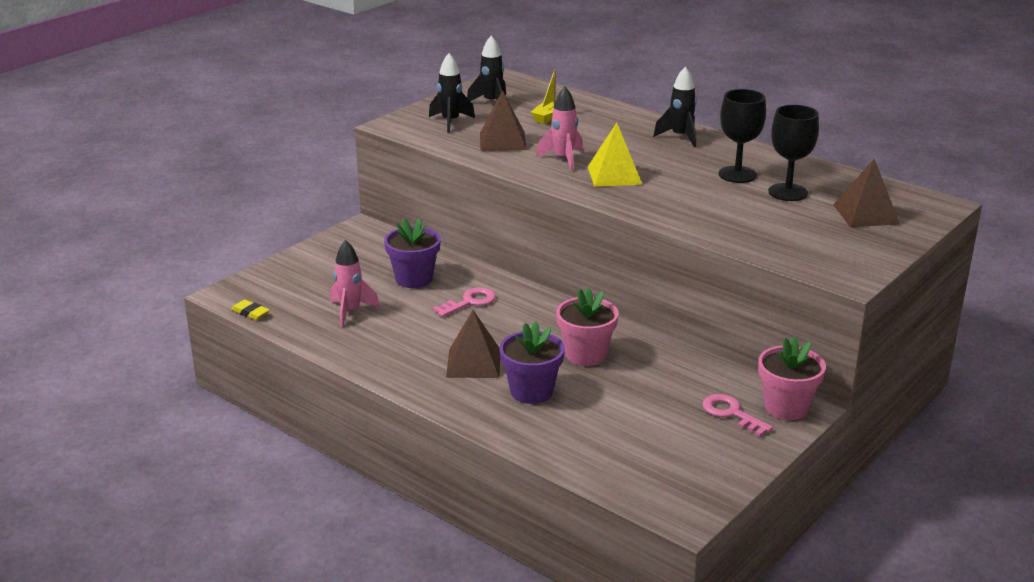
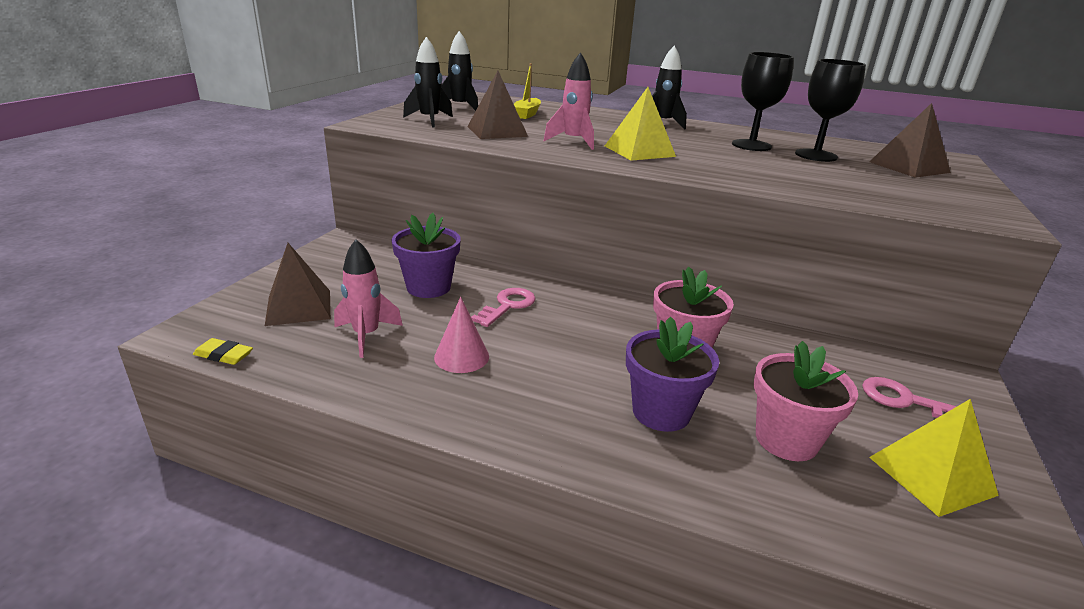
camera: 20 degrees left, 0 degrees up
brown pyramid [446,310,500,378] -> brown pyramid moved to [265,243,331,326]
pink flower pot [758,336,826,420] -> pink flower pot moved to [754,341,858,461]
none -> pink cone [434,297,489,373]
none -> yellow pyramid [869,399,999,517]

